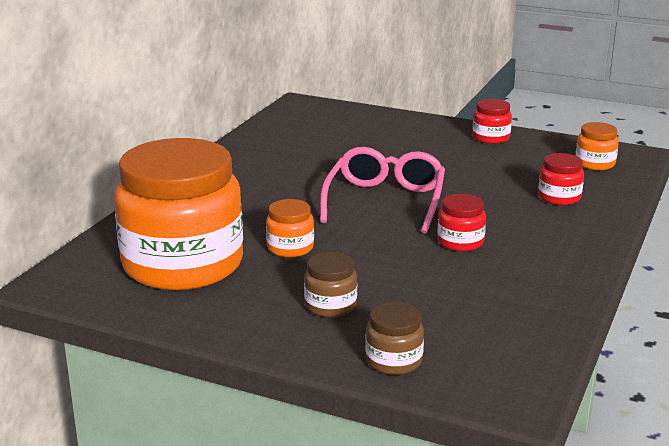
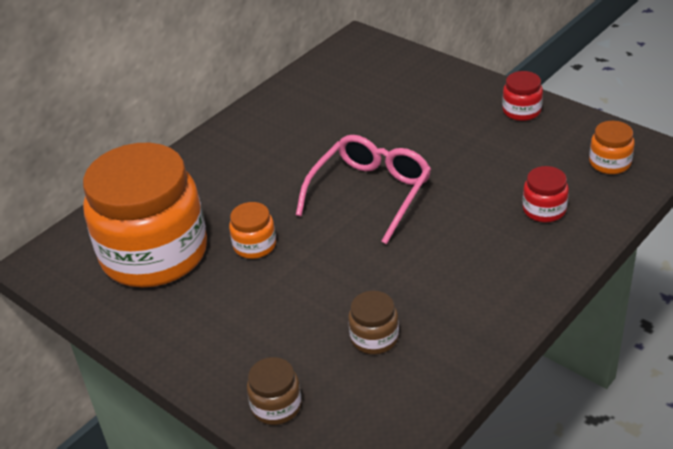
camera: 20 degrees right, 15 degrees up
brown jar [304,252,357,318] -> brown jar moved to [348,291,399,354]
red jar [438,194,486,251] -> none

